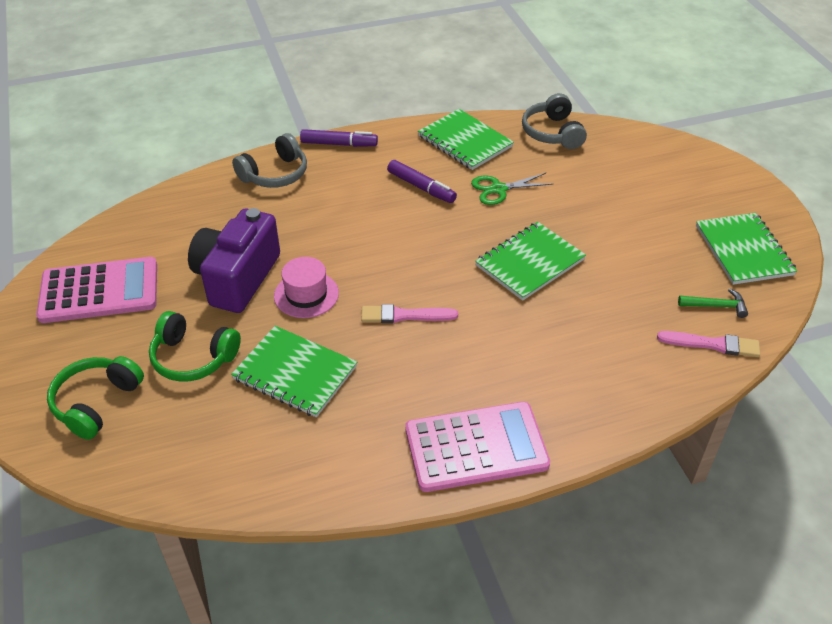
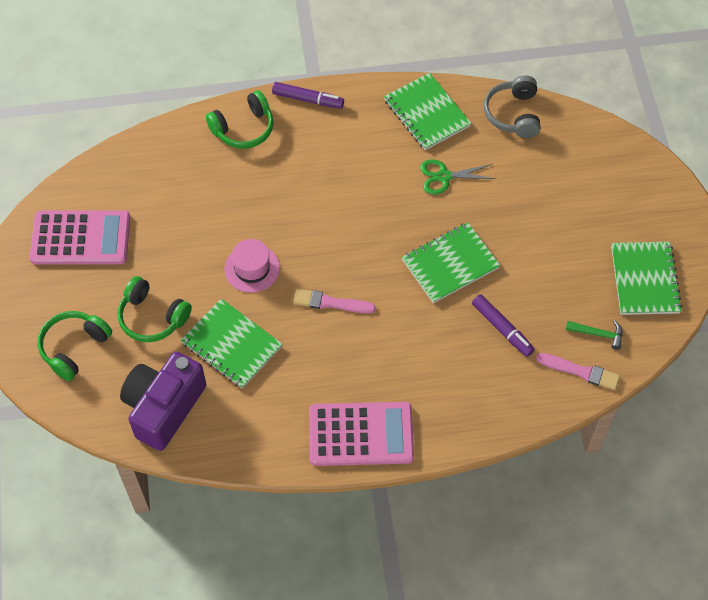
camera: 10 degrees right, 15 degrees up
purple camera [188,208,280,313] -> purple camera moved to [120,352,206,451]
grey headphones [232,133,307,188] -> green headphones [206,90,274,149]
purple marker [387,160,457,203] -> purple marker moved to [472,294,535,357]

